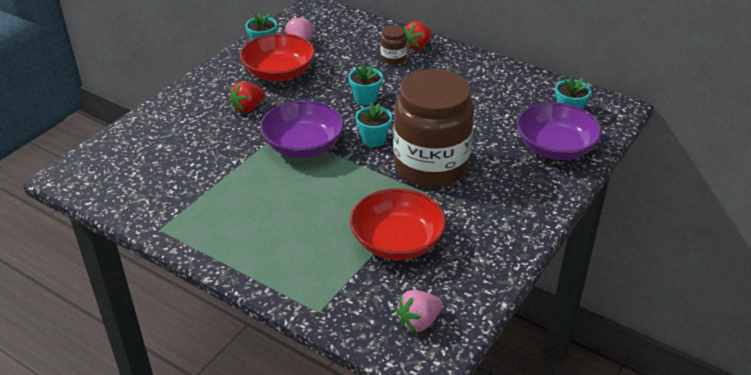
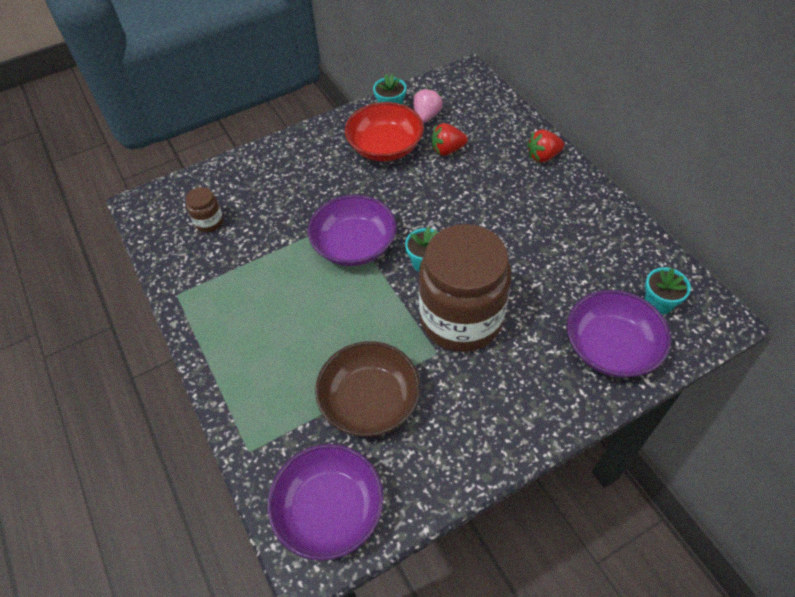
camera: 30 degrees right, 15 degrees up
red strawberry [230,82,265,113] -> red strawberry moved to [432,123,468,156]
turquoise flower pot [348,63,383,105] -> none
red bowl [350,188,446,260] -> brown bowl [315,341,420,437]
brown jar [380,25,407,65] -> brown jar moved to [185,187,224,232]
pink strawberry [396,290,443,332] -> purple bowl [267,444,384,561]

